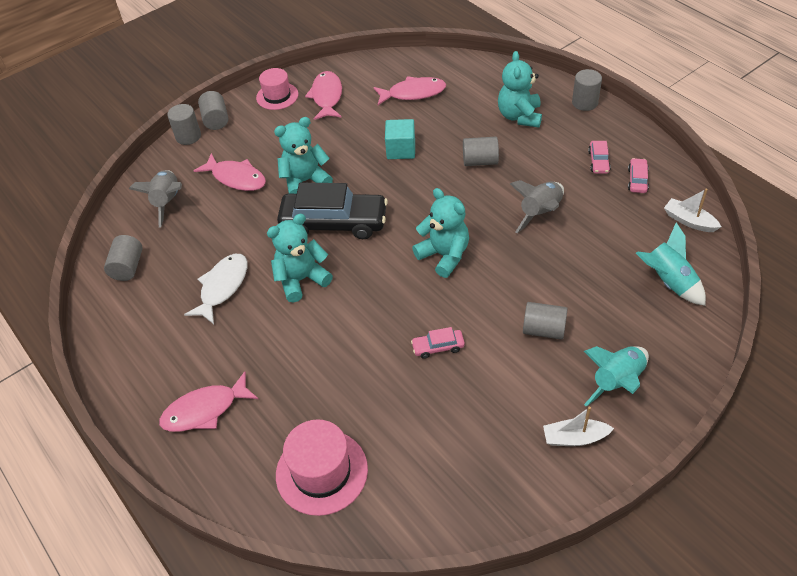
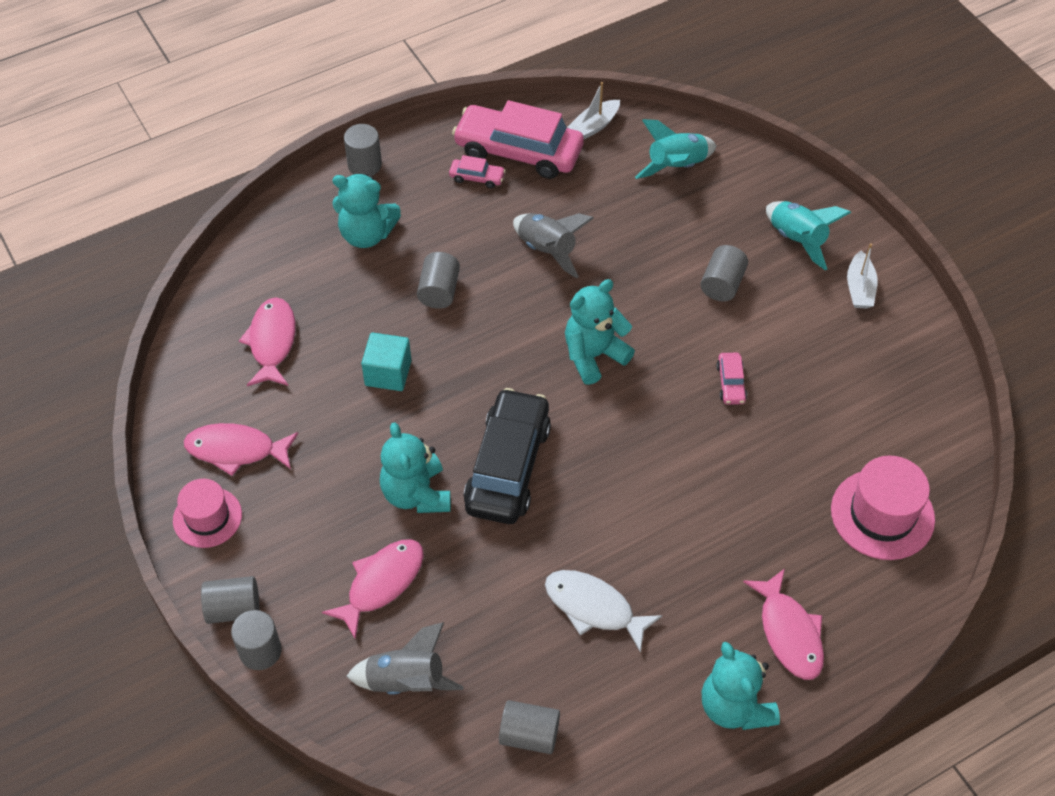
camera: 85 degrees left, 5 degrees up
turquoise teddy bear [267,214,333,303] -> turquoise teddy bear moved to [702,642,780,730]
pink car [628,158,649,193] -> pink car [452,100,584,179], size x2.35

